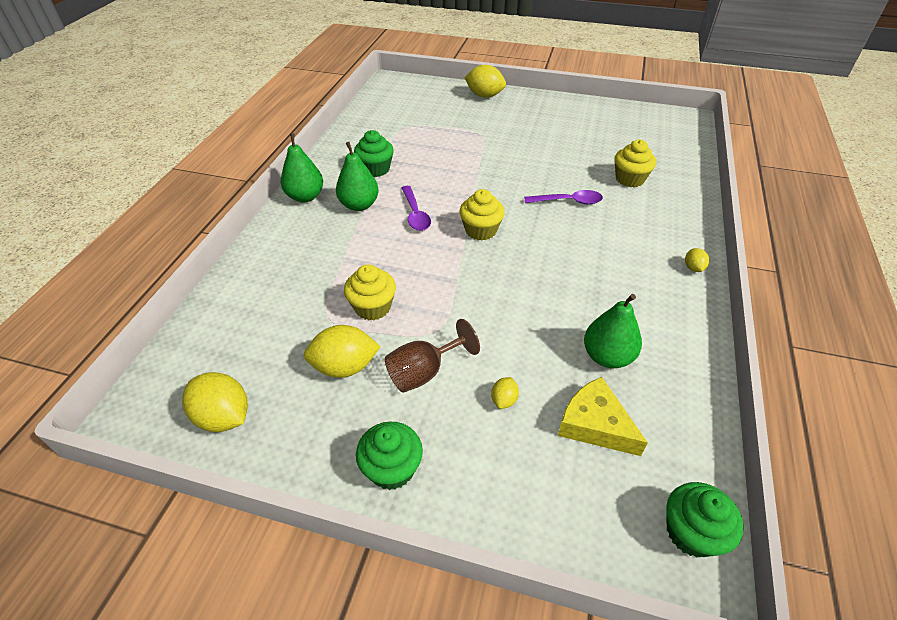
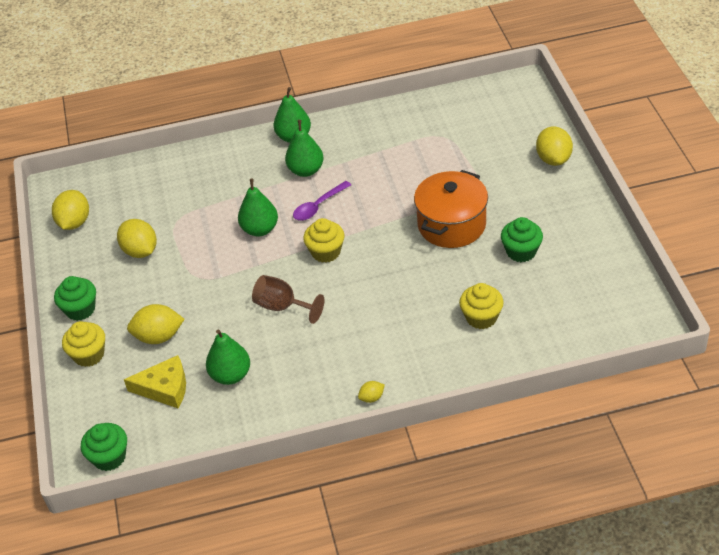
camera: 65 degrees right, 0 degrees up
yellow cupcake [344,264,396,321] -> yellow cupcake moved to [62,321,105,367]
green cupcake [354,130,394,177] -> green cupcake moved to [501,217,543,262]
brown goblet [385,319,480,393] -> brown goblet moved to [252,275,324,324]
yellow lemon [491,377,519,409] -> yellow lemon [127,304,185,344], size x2.00
purple spoon [524,190,603,204] -> none
yellow cheese [558,377,648,456] -> yellow cheese turned 75 degrees clockwise [124,355,186,408]
none -> green pear [238,179,278,237]
none -> orange pot [414,170,488,248]

